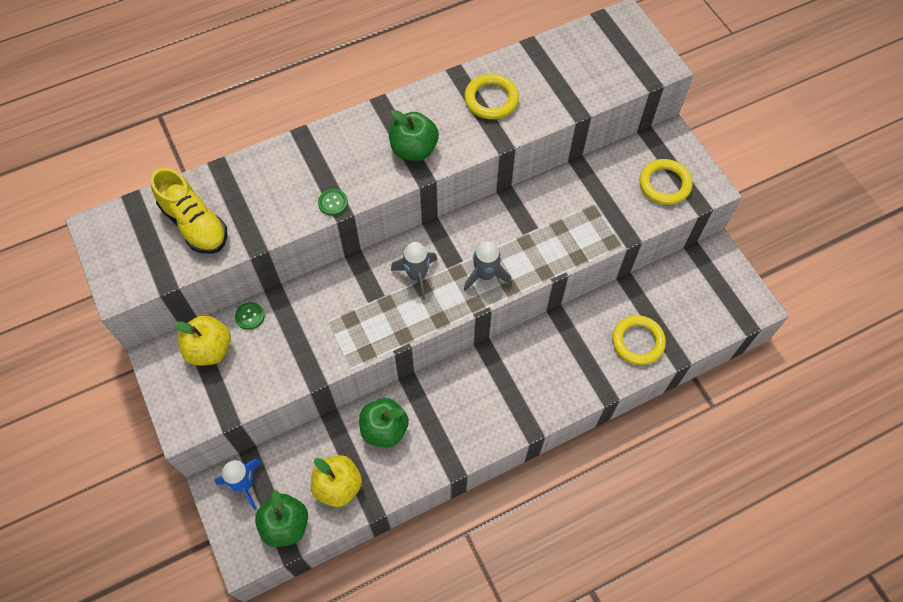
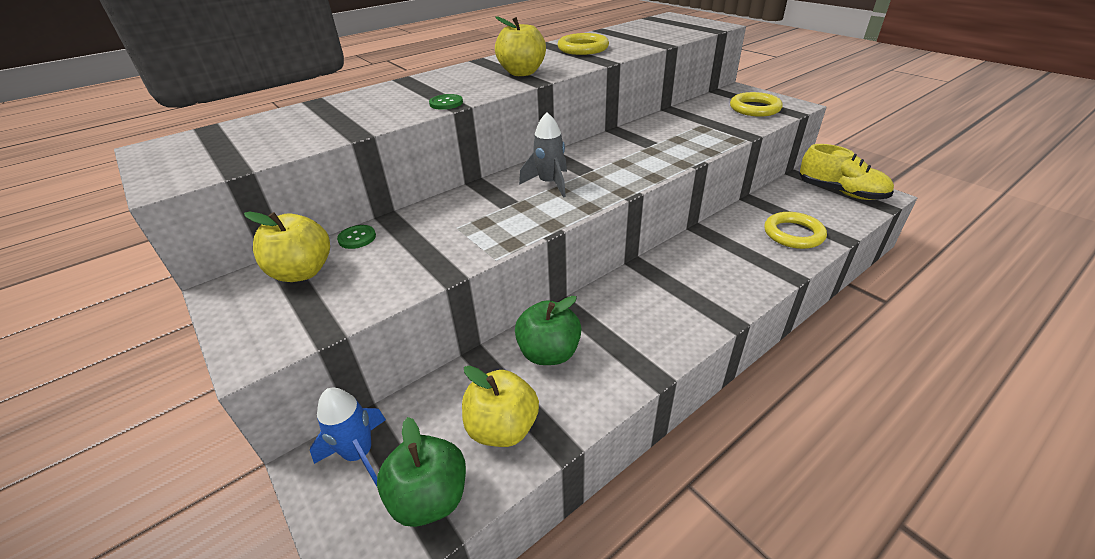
camera: 10 degrees left, 25 degrees down
yellow shoe [151,168,227,254] -> yellow shoe moved to [800,144,894,200]
green apple [389,110,439,161] -> yellow apple [495,16,546,76]
grey rocket [464,241,512,291] -> none

